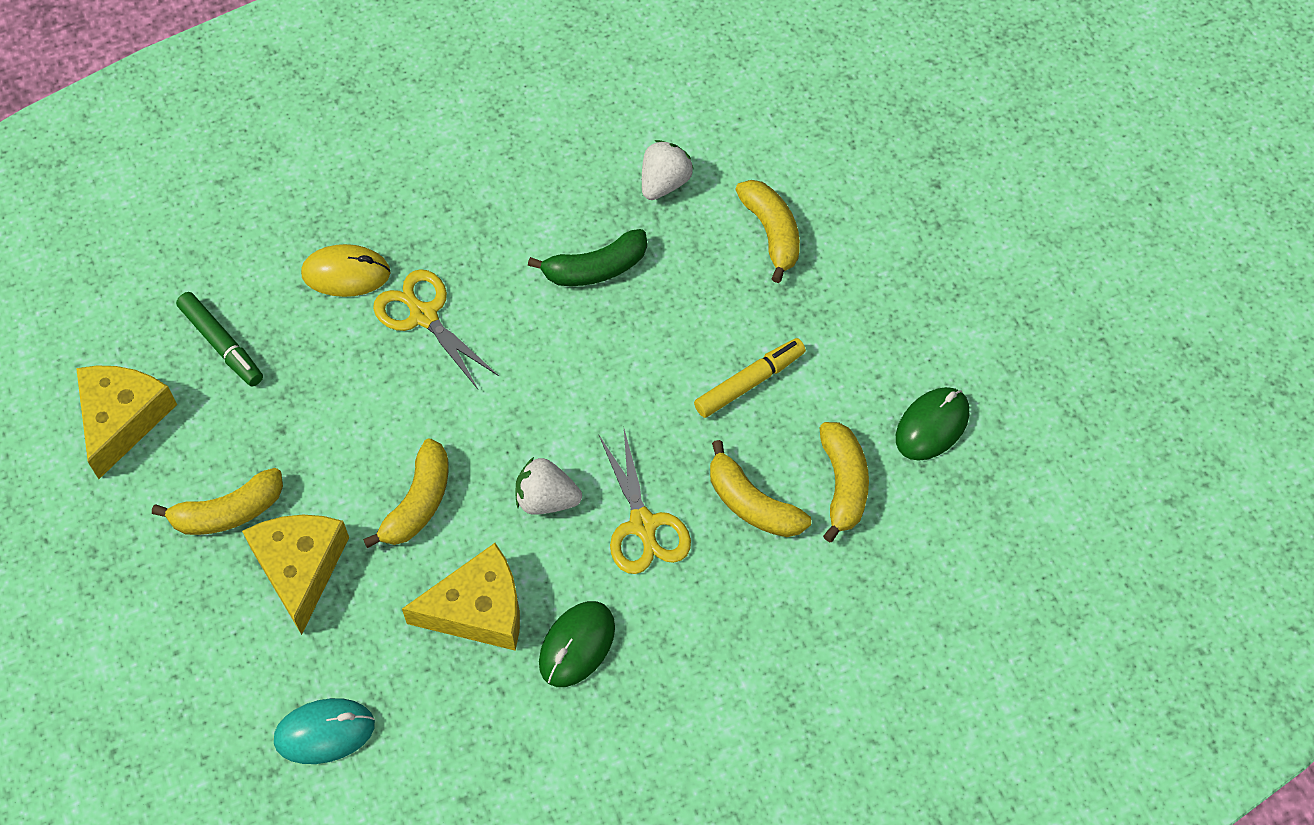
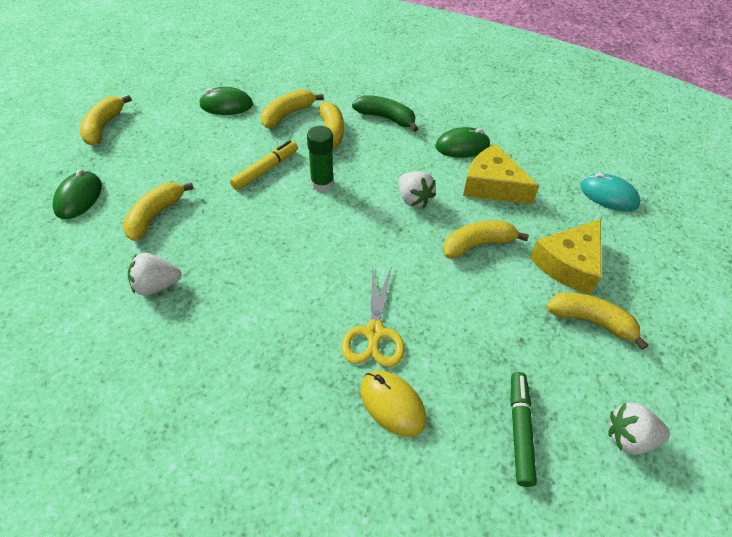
camera: 135 degrees left, 10 degrees down
yellow cheese [76,366,177,479] -> white strawberry [608,402,670,455]
green banana [528,229,647,286] -> green banana moved to [352,95,418,132]
yellow scissors [598,429,691,574] -> none
yellow marker [694,338,806,418] -> yellow marker turned 120 degrees clockwise [230,140,298,191]
none -> green mouse [52,169,102,219]
none -> yellow banana [80,95,132,146]
none -> green glue stick [307,126,334,192]

